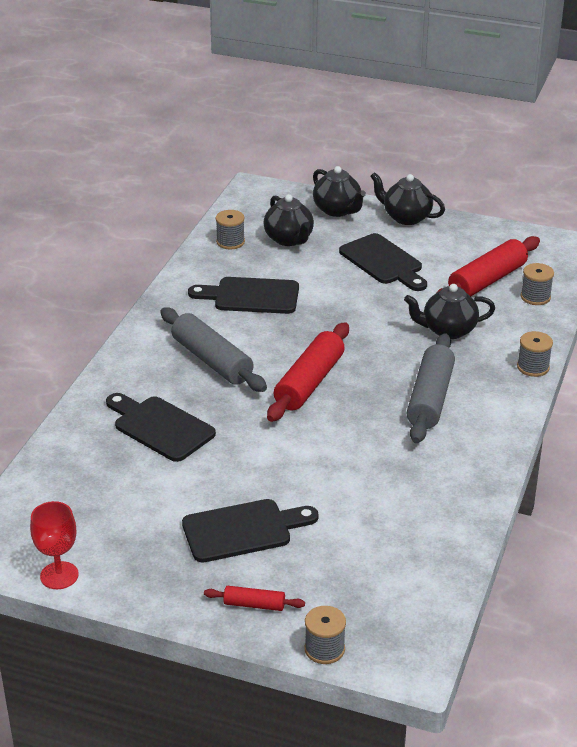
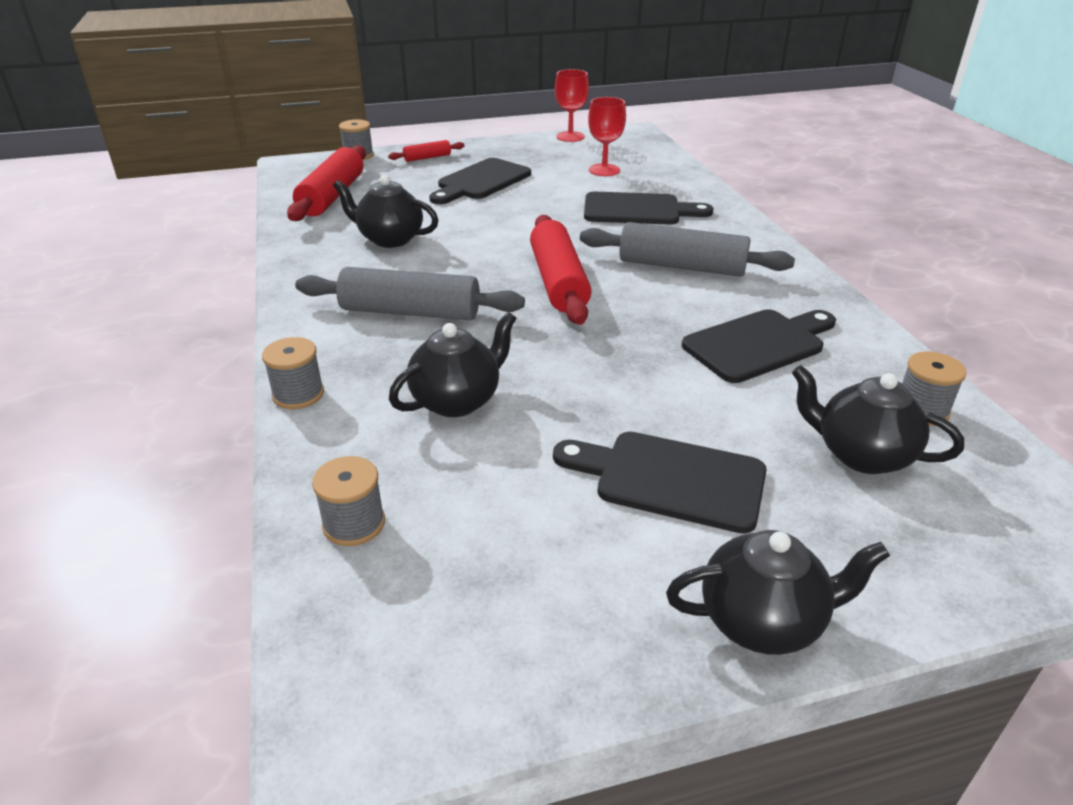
camera: 145 degrees right, 0 degrees up
black teapot [313,166,366,217] -> black teapot moved to [333,175,438,248]
grey rolling pin [407,333,455,443] -> grey rolling pin turned 60 degrees counterclockwise [295,267,525,320]
red rolling pin [437,236,540,297] -> red rolling pin moved to [287,145,366,221]
none -> red goblet [588,97,626,176]

